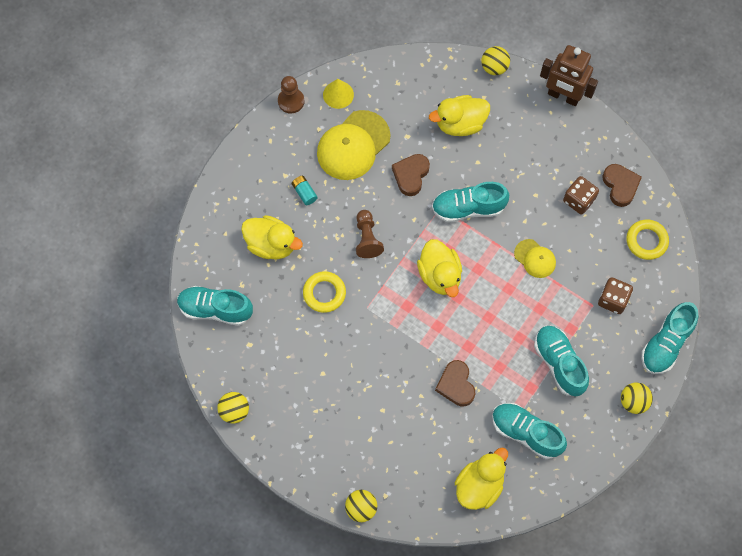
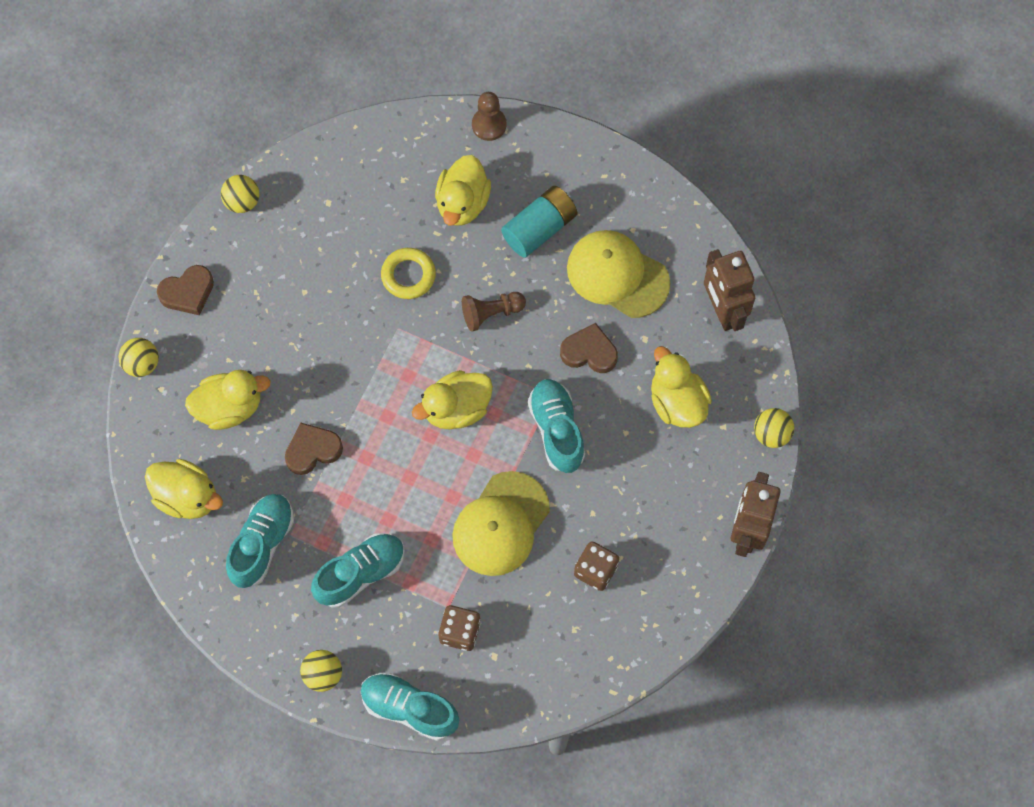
camera: 80 degrees right, 0 degrees up
turquoise shoe [177,286,253,326] -> none
brown pawn [278,76,305,113] -> brown pawn moved to [472,92,507,141]
turquoise battery [292,176,318,205] -> turquoise battery [501,186,578,258], size x1.99
yellow cone [323,79,354,109] -> none
yellow cap [514,239,556,278] -> yellow cap [452,471,550,576], size x1.86
brown heart [602,164,642,207] -> brown heart moved to [157,265,214,315]
yellow ring [626,220,669,260] -> none
none -> yellow duck [185,370,271,430]
none -> brown robot [704,249,755,331]

